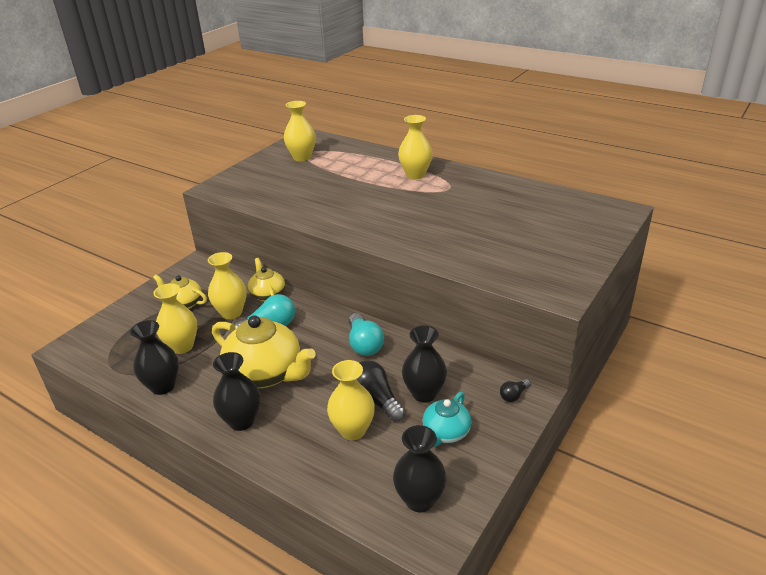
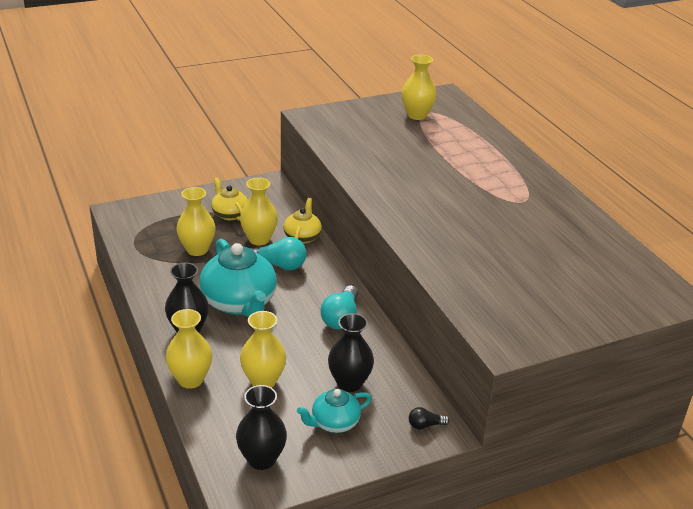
camera: 30 degrees right, 0 degrees up
black vase [130,320,179,395] -> none
yellow teapot [212,315,316,388] -> turquoise teapot [199,238,277,317]
black light bulb [357,360,406,422] -> none
yellow vase [398,115,433,179] -> yellow vase moved to [165,309,212,388]

